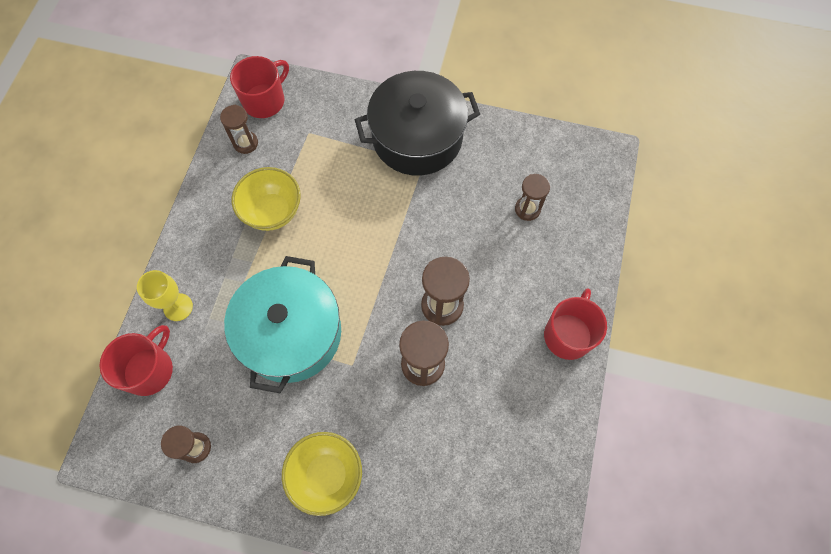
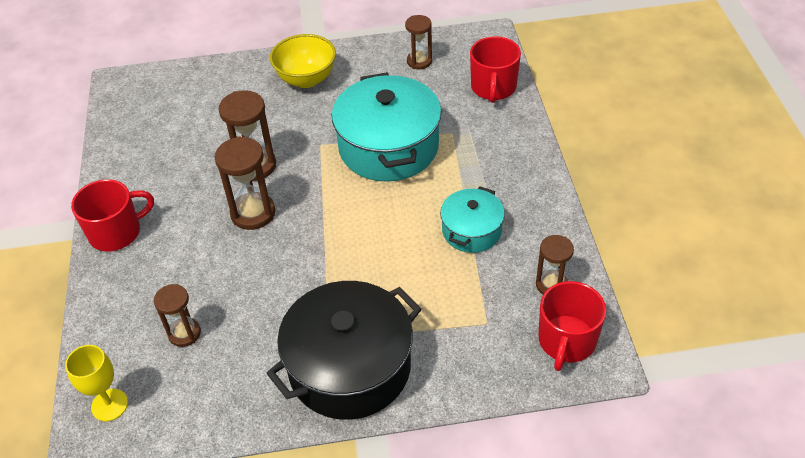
camera: 160 degrees right, 20 degrees down
yellow goblet [137,270,193,321] -> yellow goblet moved to [65,345,128,422]
yellow bowl [232,167,301,231] -> turquoise pot [440,186,505,253]
red mug [544,289,607,360] -> red mug turned 120 degrees counterclockwise [71,179,154,251]

